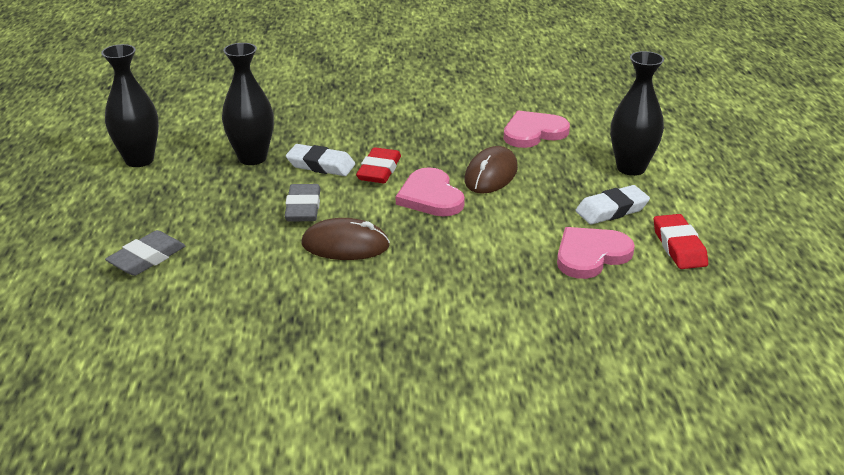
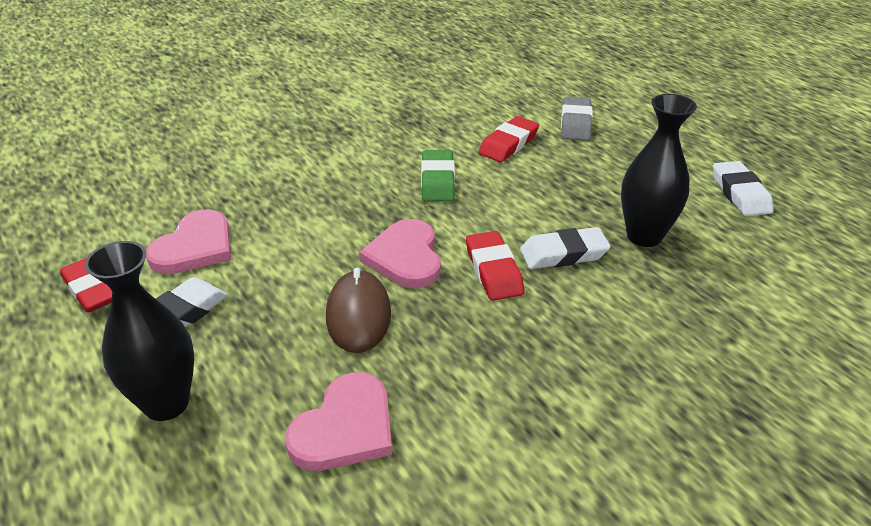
camera: 150 degrees right, 5 degrees up
black vase [101,44,159,167] -> white eraser [713,161,773,216]
grey eraser [285,184,320,221] -> none
brown mouse [301,218,390,260] -> green eraser [421,150,455,202]
pink heart [396,167,465,217] -> pink heart turned 135 degrees counterclockwise [359,219,441,288]
none -> red eraser [479,116,539,162]

